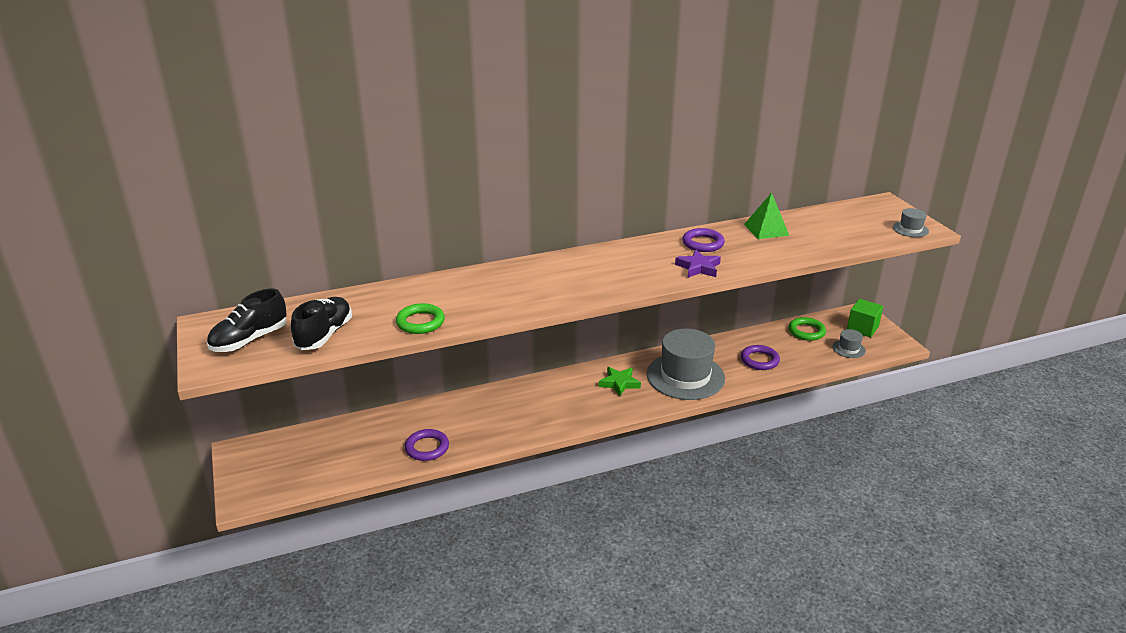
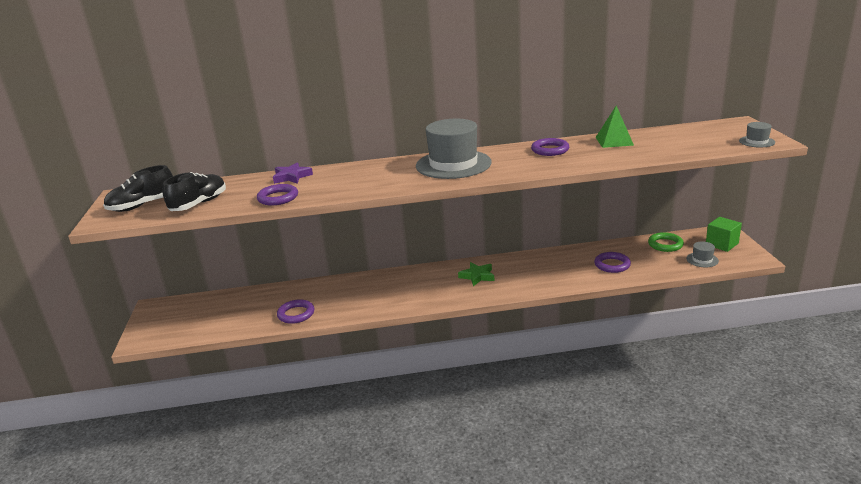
camera: 15 degrees right, 5 degrees down
green ring [396,303,445,334] -> purple ring [257,184,298,205]
grey hat [647,329,725,400] -> grey hat moved to [416,119,492,179]
purple star [675,249,721,278] -> purple star moved to [273,162,313,184]

